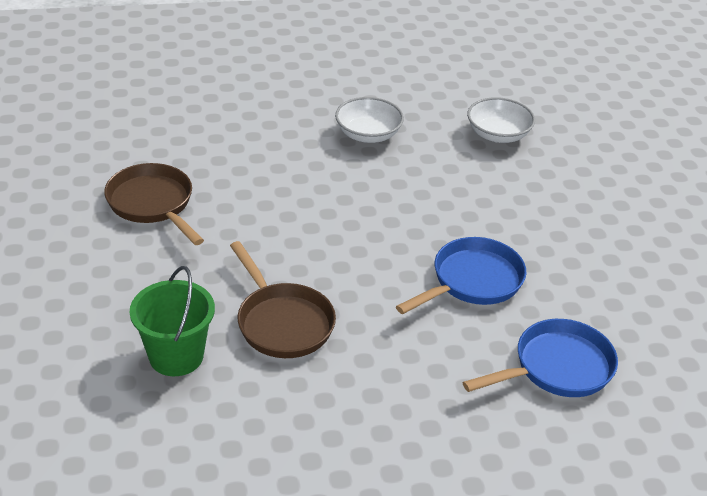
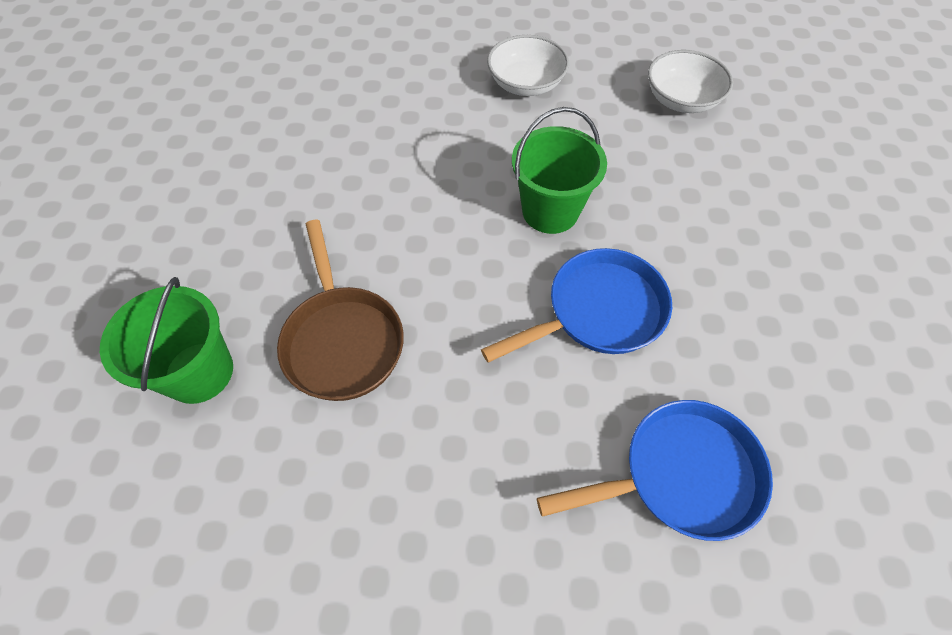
camera: 15 degrees right, 20 degrees up
brown pan [104,163,204,245] -> none
none -> green bucket [512,107,607,234]

